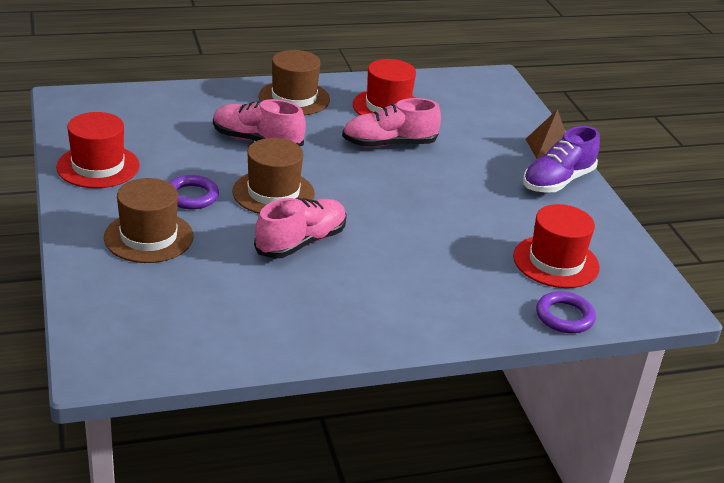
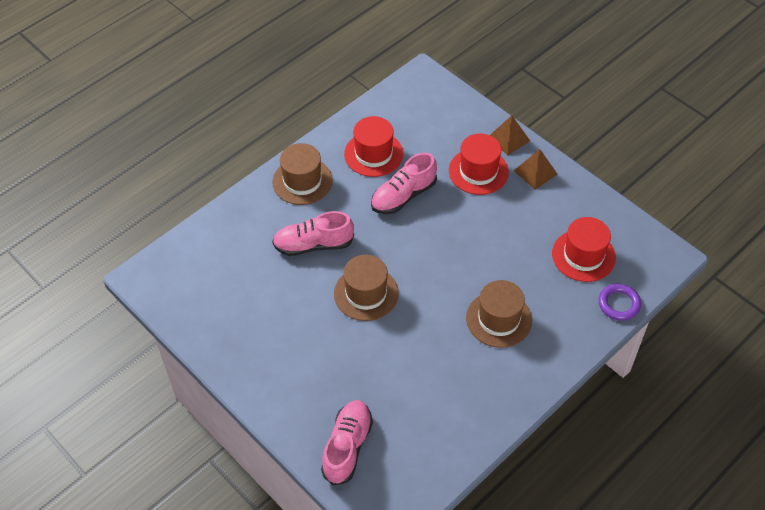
camera: 25 degrees left, 20 degrees up
red hat [56,112,140,188] -> red hat moved to [449,134,509,195]
brown hat [104,178,193,263] -> brown hat moved to [466,280,532,348]
purple ring [169,175,219,209] -> none
pink shoe [254,198,347,258] -> pink shoe moved to [321,400,373,486]
purple shoe [523,126,600,193] -> brown pyramid [514,149,558,190]

